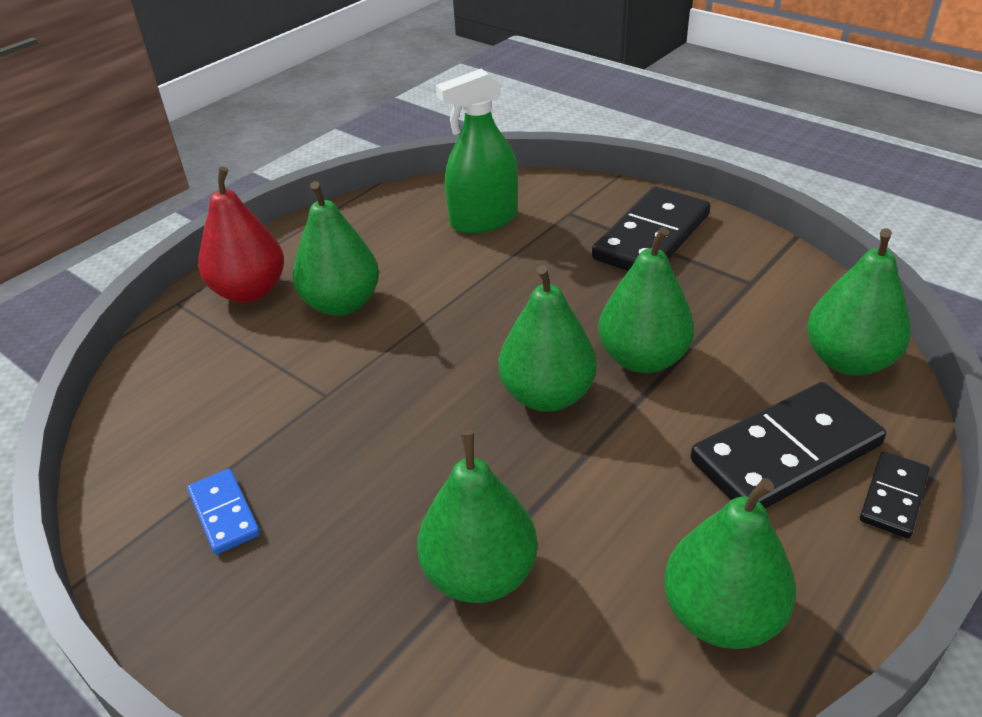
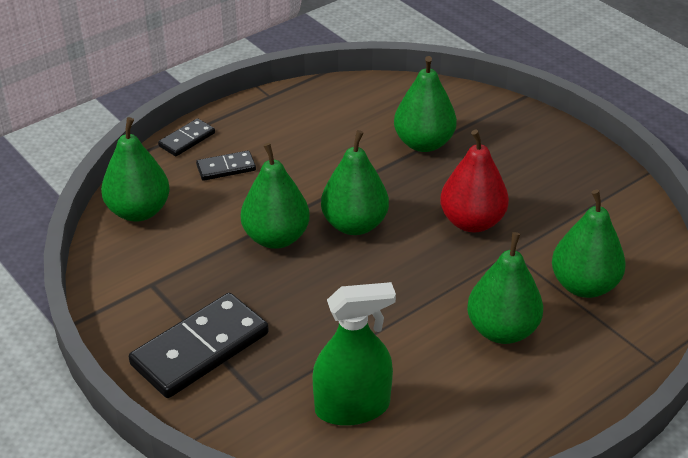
camera: 170 degrees left, 0 degrees up
blue domino [187,469,260,555] -> none
red pear [198,167,284,303] -> red pear moved to [440,130,509,232]
green pear [664,478,796,649] -> green pear moved to [552,190,626,298]
black domino [690,382,886,509] -> black domino [196,150,256,181], size x0.51

